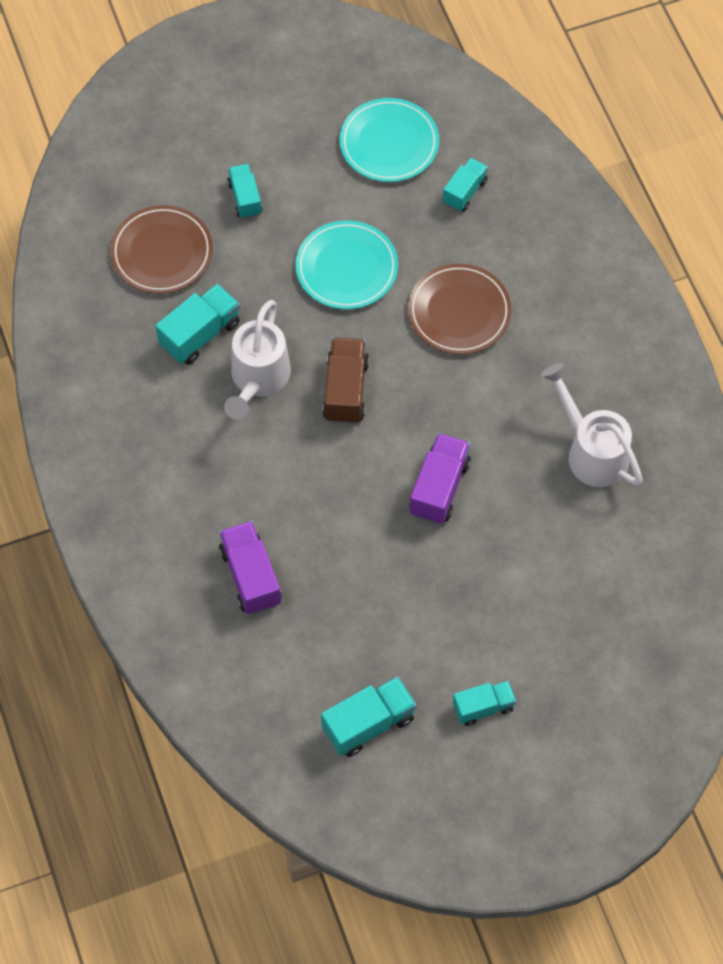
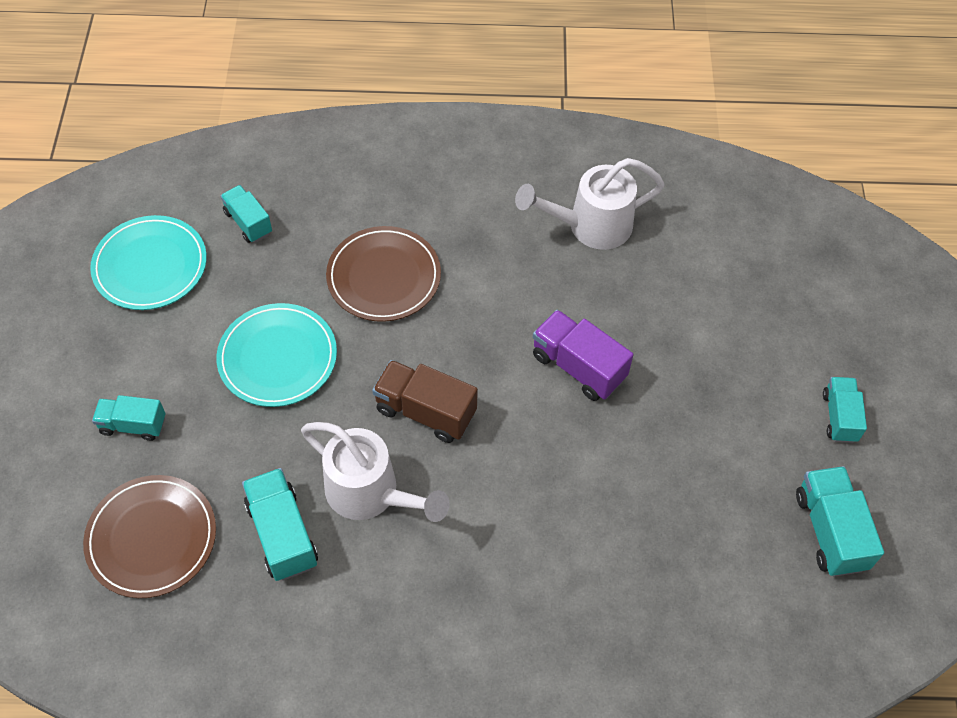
camera: 70 degrees left, 5 degrees down
purple truck [219,521,282,614] -> none

